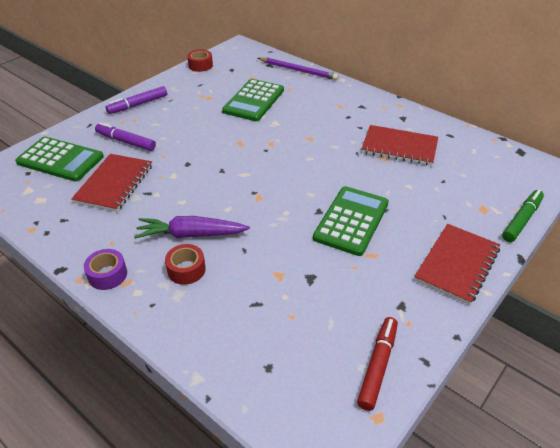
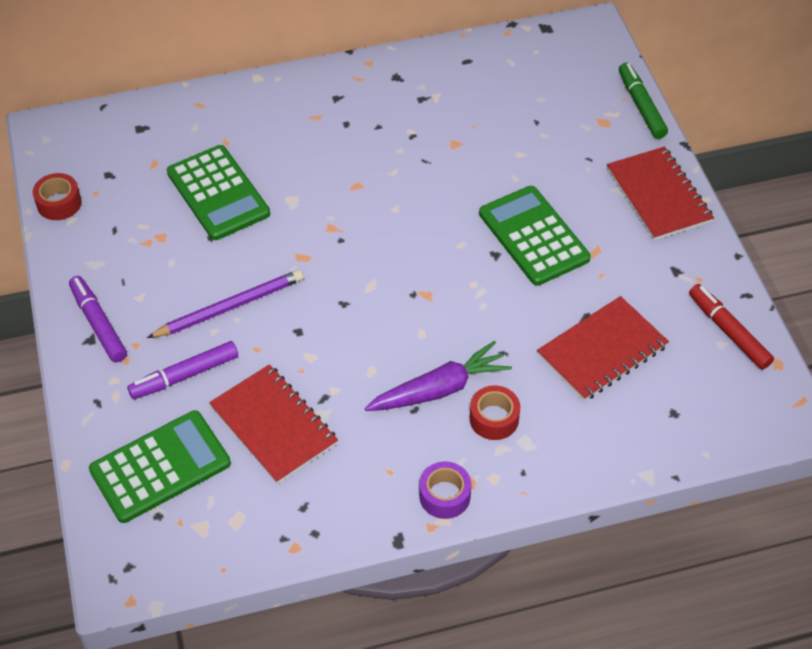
camera: 55 degrees left, 10 degrees up
purple marker [106,86,167,114] -> purple marker turned 150 degrees clockwise [69,276,127,363]
purple carrot [134,216,250,239] -> purple carrot turned 150 degrees counterclockwise [364,341,512,411]
purple pencil [258,58,338,80] -> purple pencil moved to [147,270,304,338]
red notebook [361,125,438,166] -> red notebook moved to [537,296,669,401]

